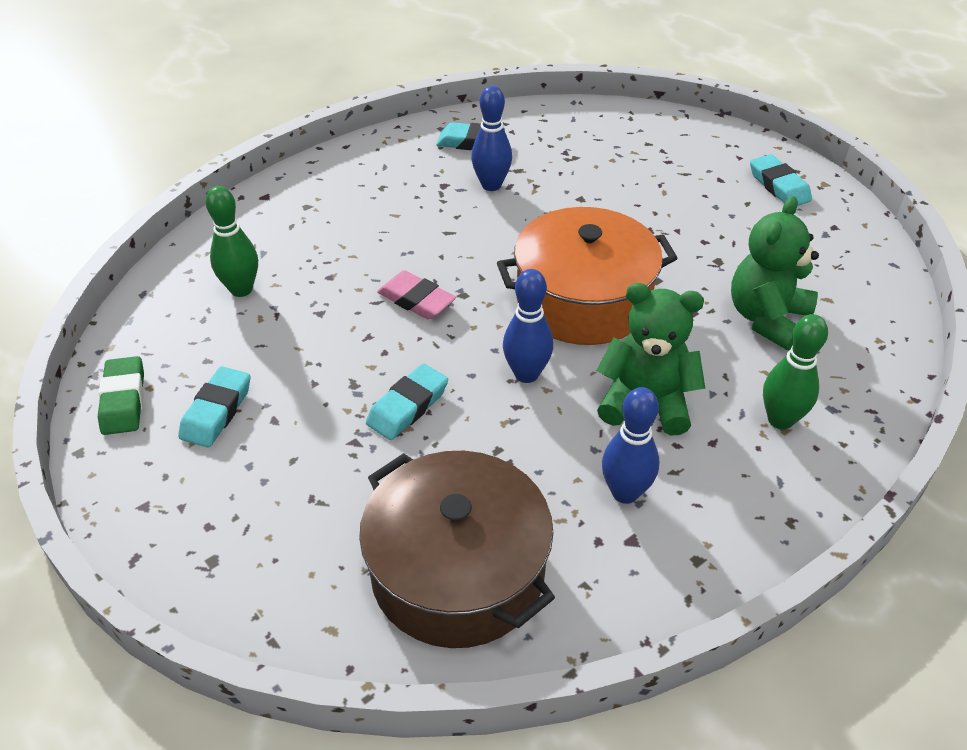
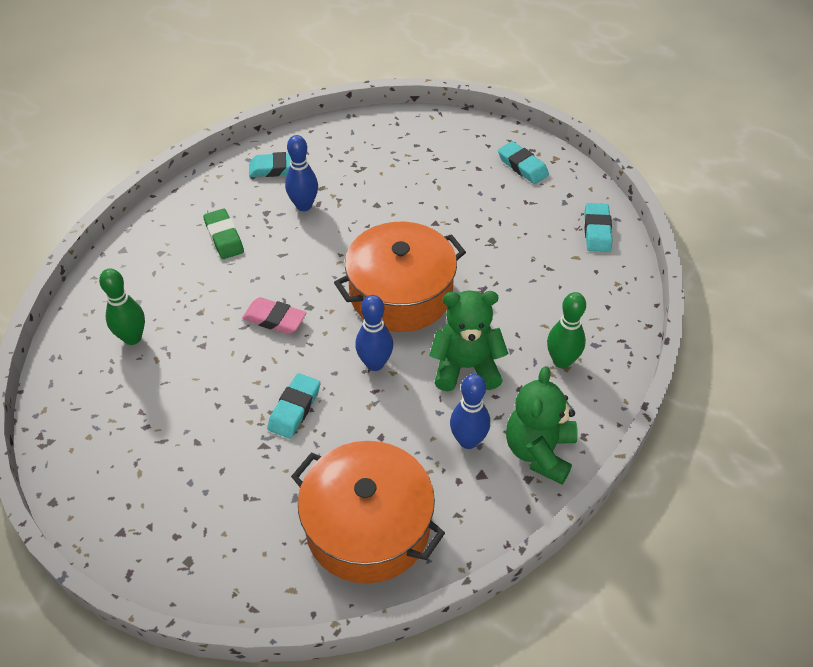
camera: 15 degrees left, 5 degrees up
green eraser [98,356,144,435] -> green eraser moved to [203,209,244,259]
turquoise eraser [178,366,250,447] -> turquoise eraser moved to [584,203,612,252]
brown pot [359,451,555,648] -> orange pot [291,441,445,584]
green teddy bear [731,196,819,350] -> green teddy bear moved to [506,366,578,485]

